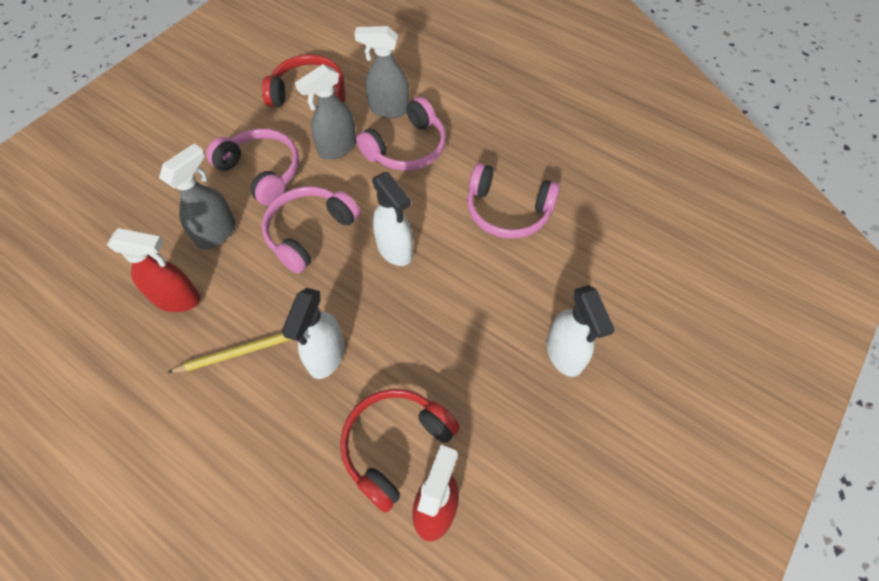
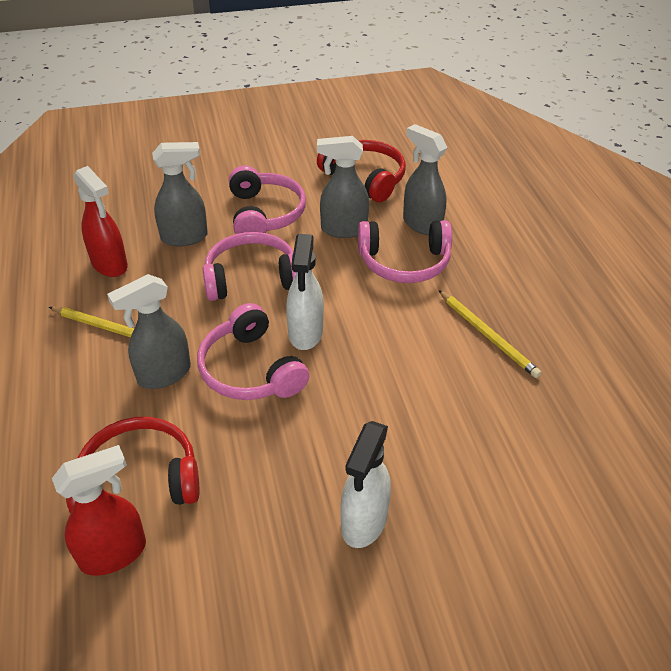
camera: 40 degrees right, 15 degrees down
white spray bottle [282,288,345,379] -> grey spray bottle [107,274,191,389]
pink headphones [467,163,560,239] -> pink headphones moved to [197,303,309,400]
none -> yellow pencil [438,290,541,378]

